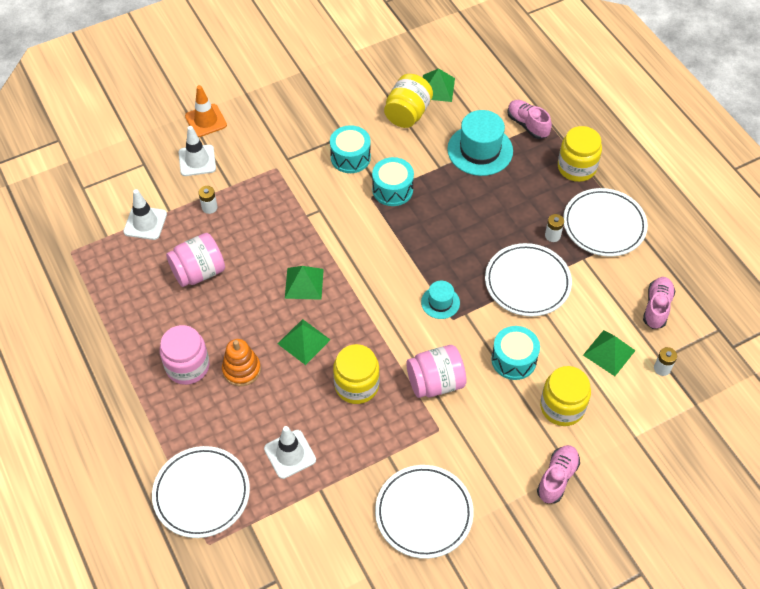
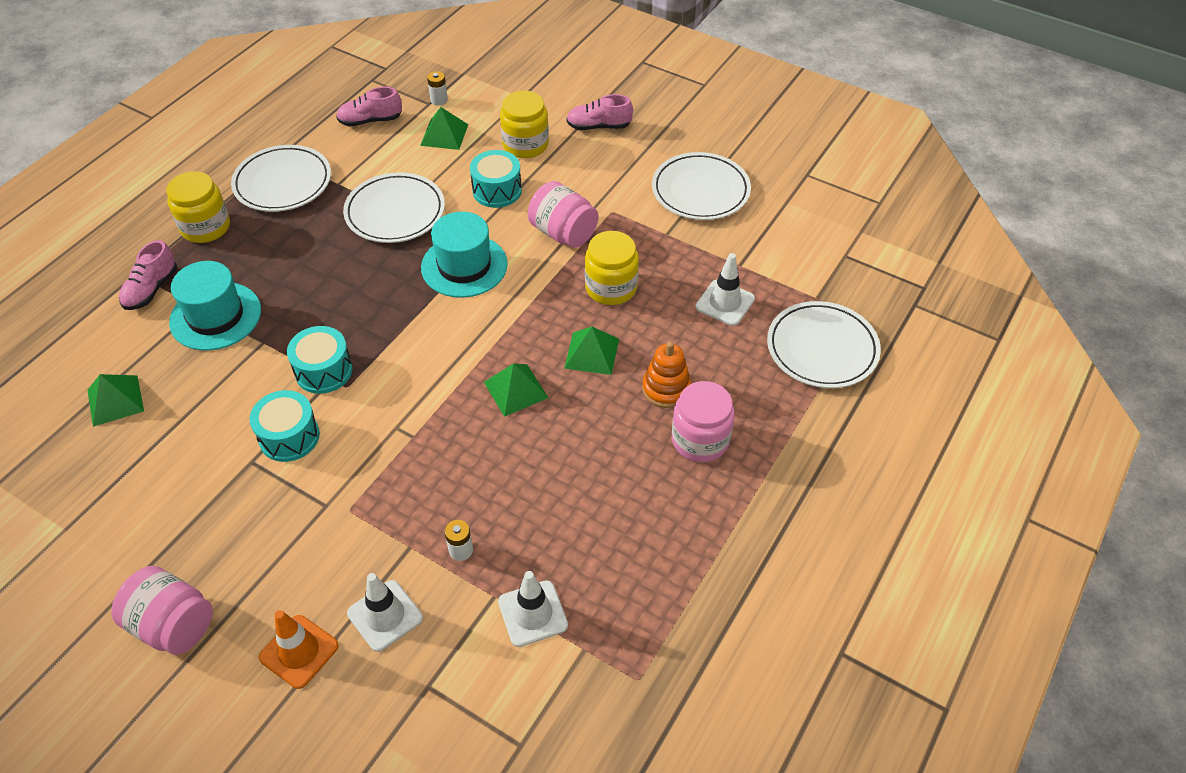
camera: 120 degrees left, 5 degrees down
pink jar [166,233,225,287] -> pink jar moved to [112,566,213,655]
yellow jar [384,74,433,128] -> none
turquoise hat [421,281,460,319] -> turquoise hat [421,212,508,298], size x1.85
white battery [545,214,564,242] -> none

